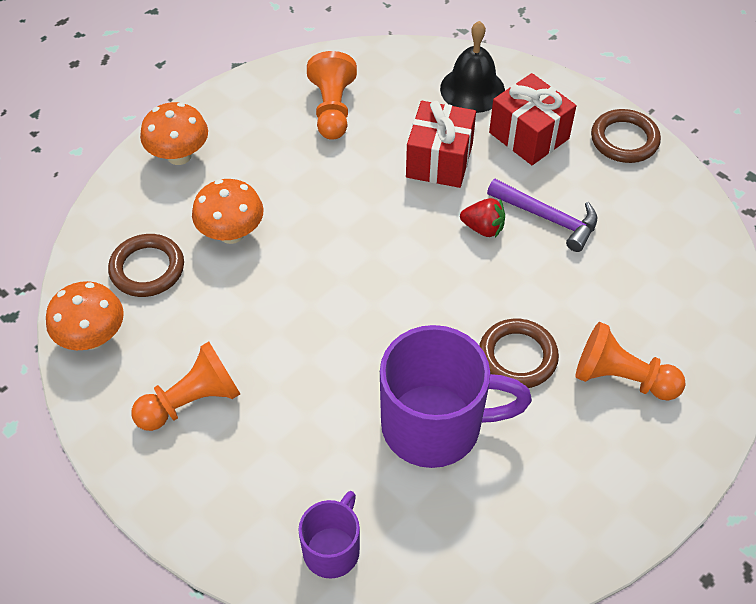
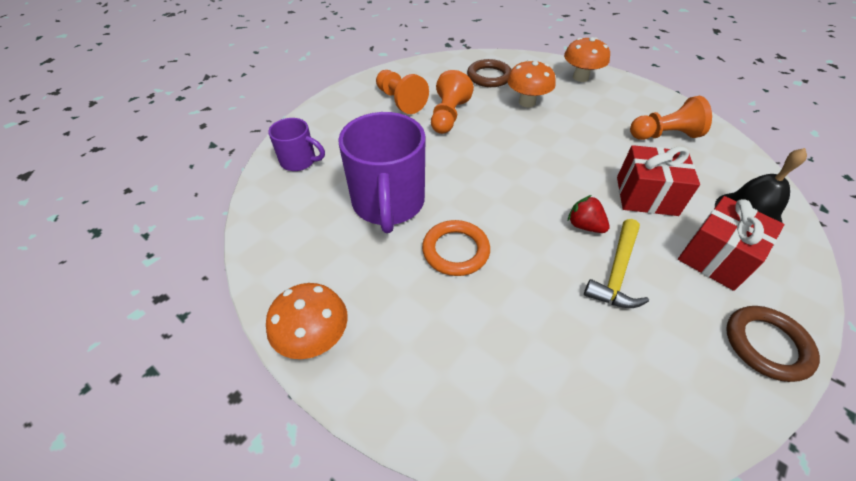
camera: 85 degrees right, 5 degrees down
orange mushroom [46,281,124,350] -> orange mushroom moved to [266,283,348,359]
red strawberry [460,198,505,238] -> red strawberry turned 120 degrees clockwise [568,195,610,233]
brown ring [479,319,559,388] -> orange ring [422,220,490,276]
purple hammer [487,179,597,252] -> yellow hammer [584,219,649,308]
orange pawn [576,322,686,401] -> orange pawn moved to [431,70,474,134]

